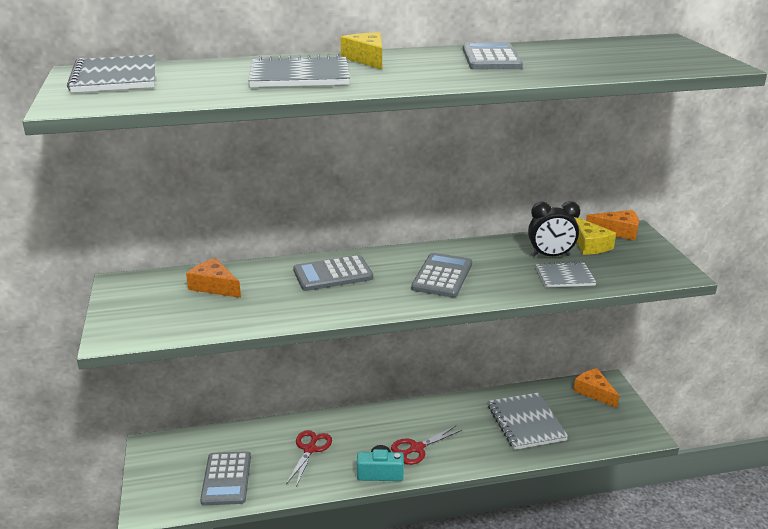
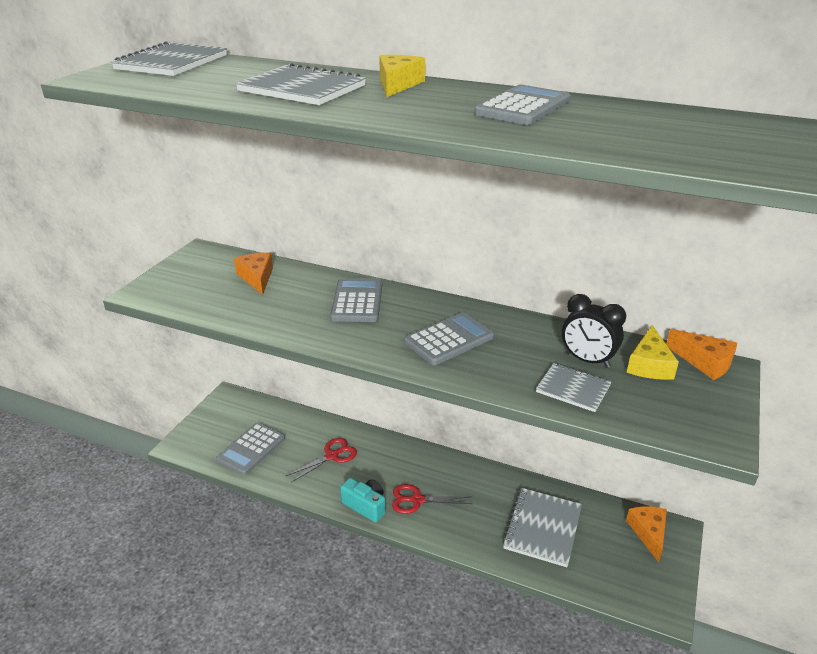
camera: 35 degrees right, 5 degrees up
grey calculator [293,255,373,291] -> grey calculator turned 75 degrees clockwise [330,278,382,322]

